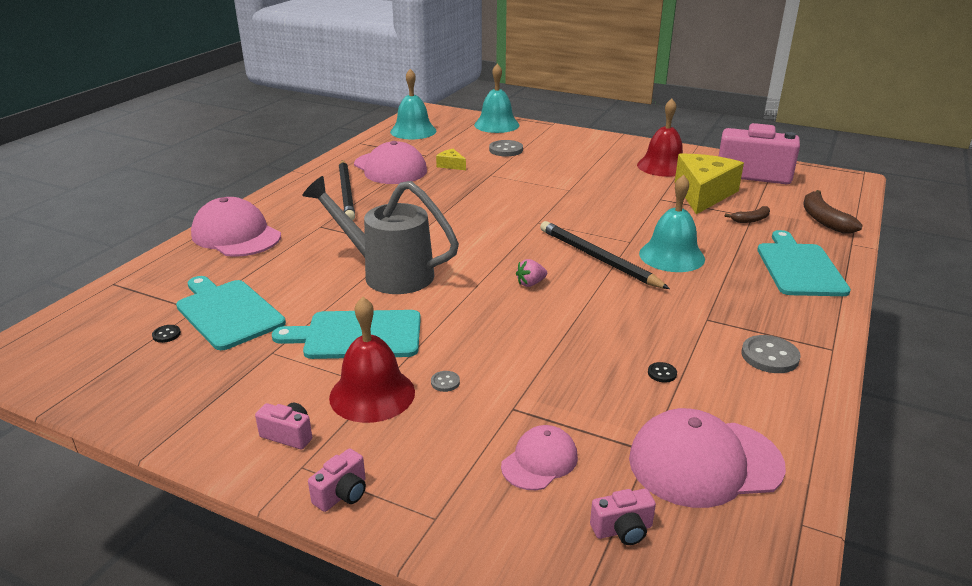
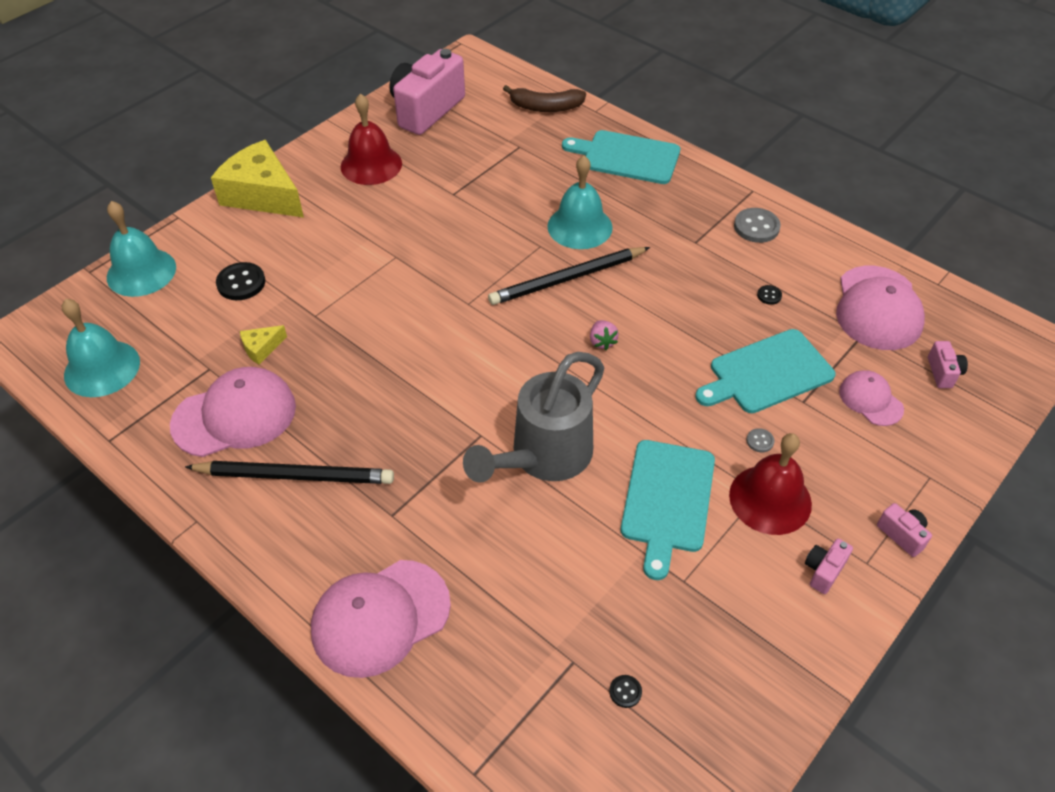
camera: 75 degrees left, 20 degrees up
turquoise cutting board [176,276,286,350] -> turquoise cutting board moved to [695,329,836,413]
grey button [489,140,523,157] -> black button [216,262,265,300]
yellow cheese [675,154,744,214] -> yellow cheese moved to [211,140,304,218]
brown banana [725,206,770,223] -> none

